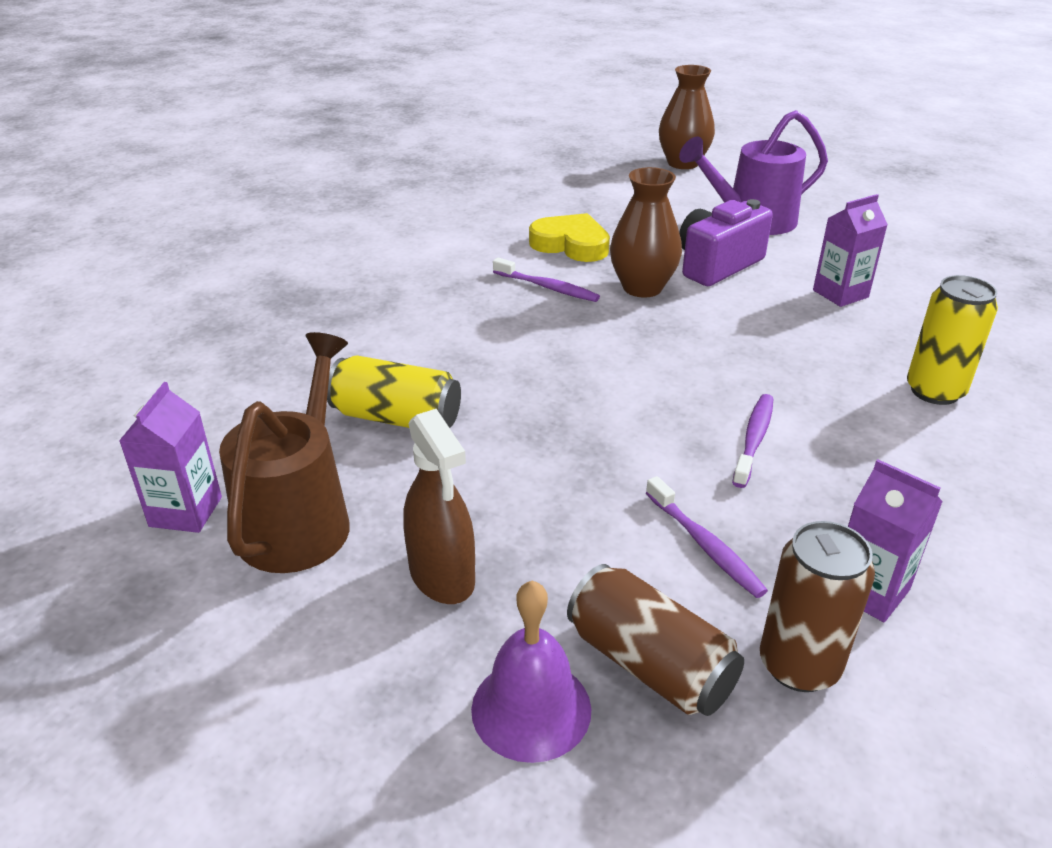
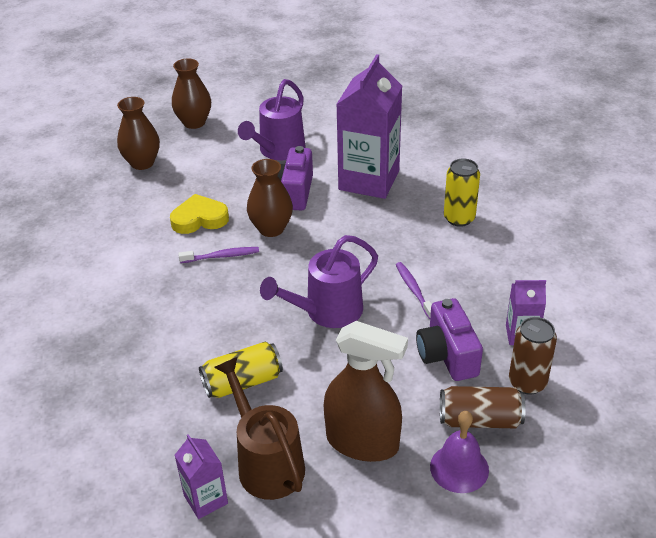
camera: 40 degrees left, 5 degrees up
brown spray bottle [403,409,475,604] -> brown spray bottle [324,321,408,462], size x1.50
purple toothbrush [646,476,768,598] -> purple camera [416,298,483,381]
purple carton [813,194,888,307] -> purple carton [336,54,402,199], size x2.08
none -> brown vase [117,97,160,170]
none -> purple watering can [260,235,378,328]

